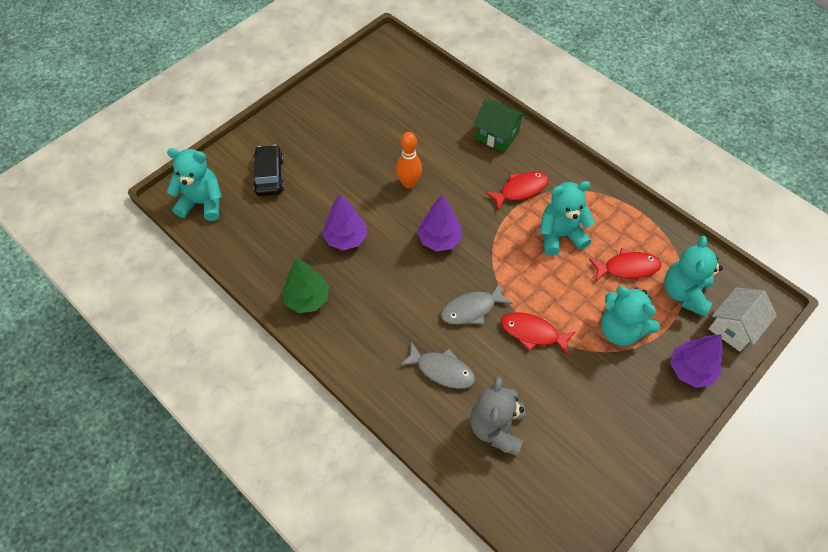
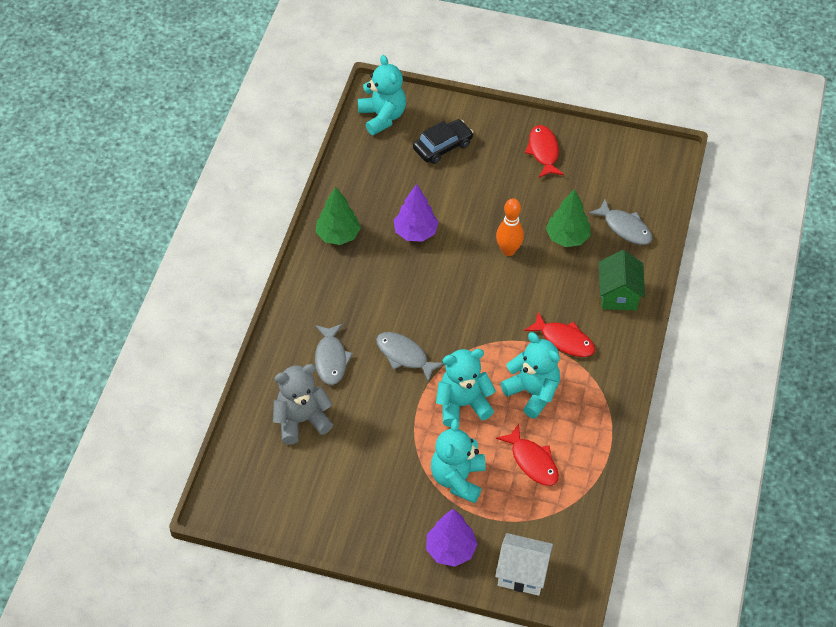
camera: 60 degrees right, 5 degrees down
purple tree [417,195,462,251] -> none
red fish [501,312,576,356] -> red fish moved to [525,125,564,178]
turquoise teddy bear [664,236,723,317] -> turquoise teddy bear moved to [436,349,496,427]
none -> green tree [546,189,591,247]
none -> grey fish [588,199,653,245]

